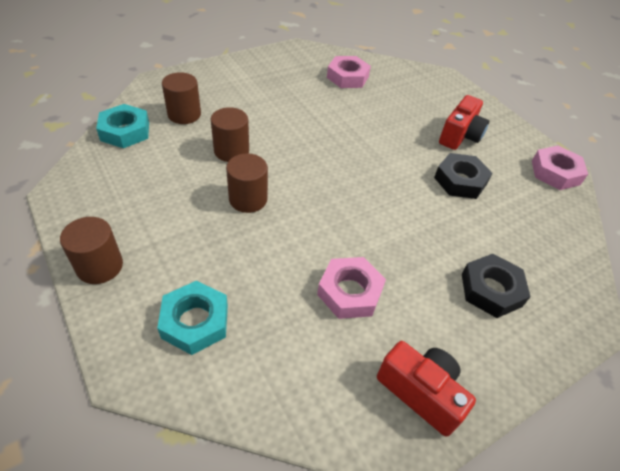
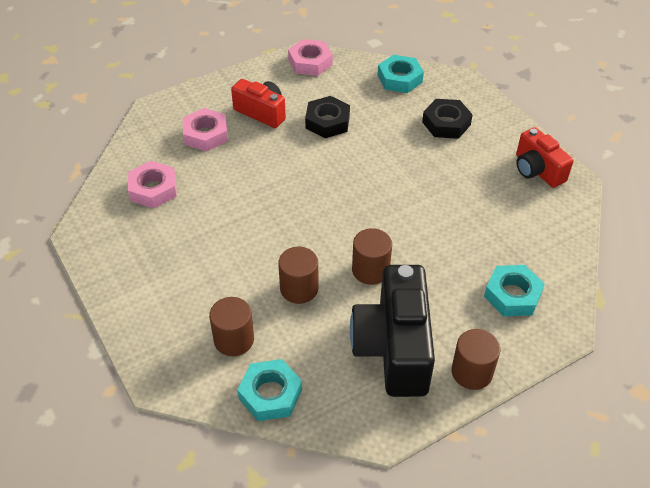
camera: 85 degrees left, 0 degrees up
pink nut [317,257,386,319] -> pink nut moved to [183,108,228,151]
red camera [377,341,476,437] -> red camera turned 75 degrees counterclockwise [516,127,574,188]
none -> black camera [350,265,435,397]
none -> turquoise nut [378,55,424,93]

